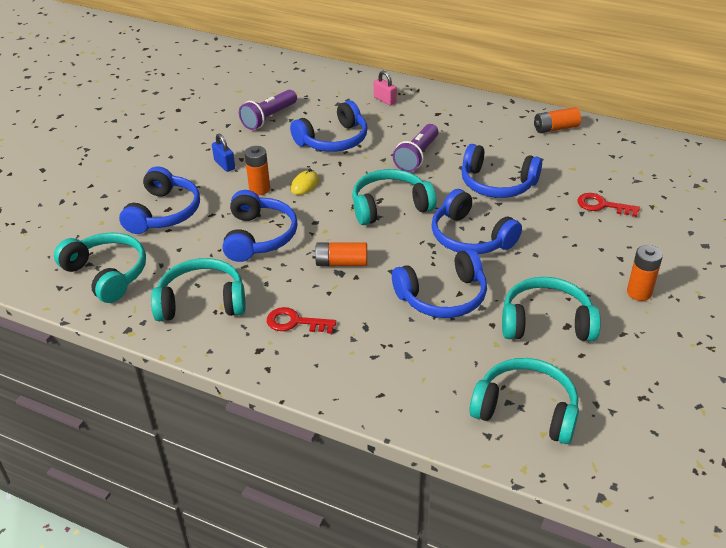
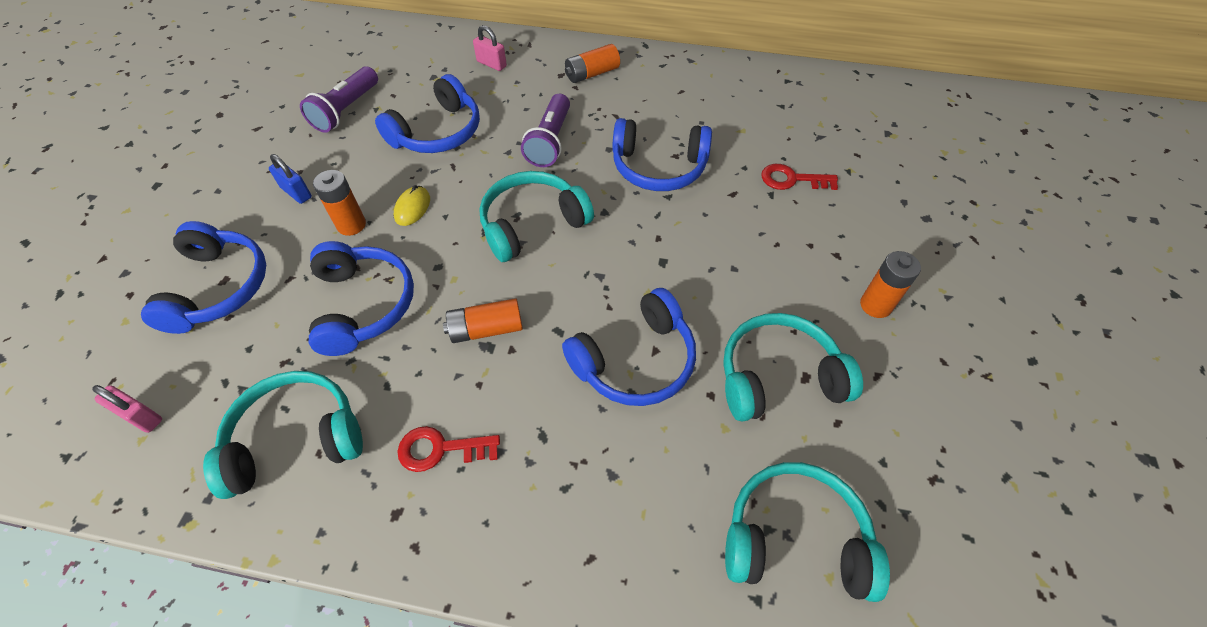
camera: 15 degrees left, 15 degrees up
turquoise headphones [54,232,146,303] -> pink padlock [92,385,162,433]
blue headphones [431,189,522,254] -> none
orange battery [534,107,581,133] -> orange battery moved to [565,44,620,83]

